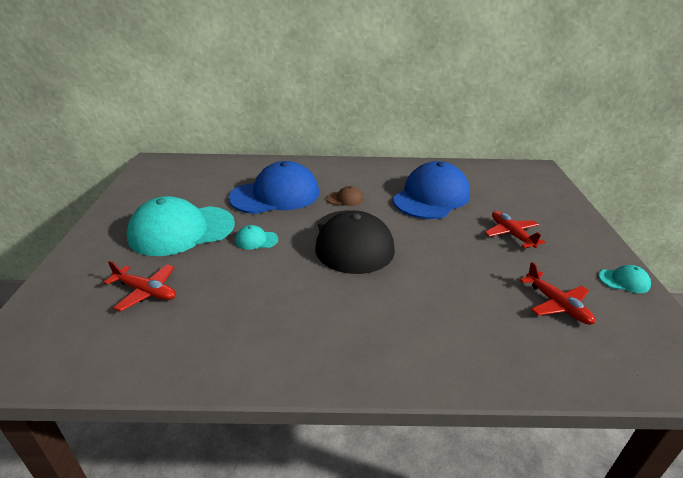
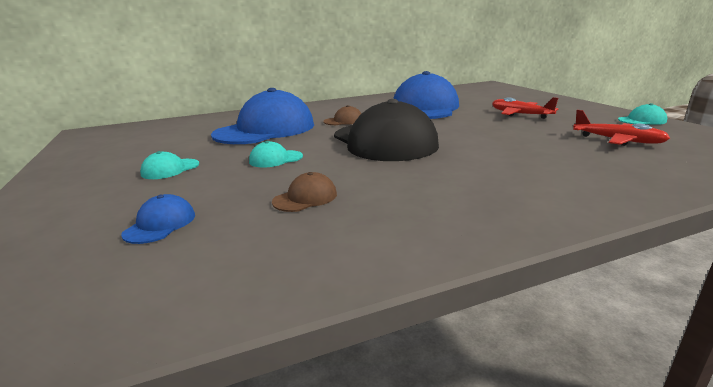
camera: 20 degrees left, 10 degrees down
red plane [103,261,176,311] -> blue cap [121,194,195,244]
turquoise cap [126,196,235,256] -> turquoise cap [140,151,199,179], size x0.41
none -> brown cap [272,172,337,212]

